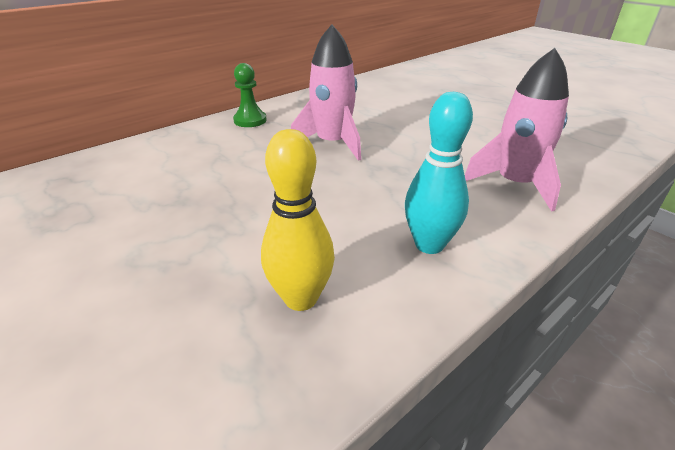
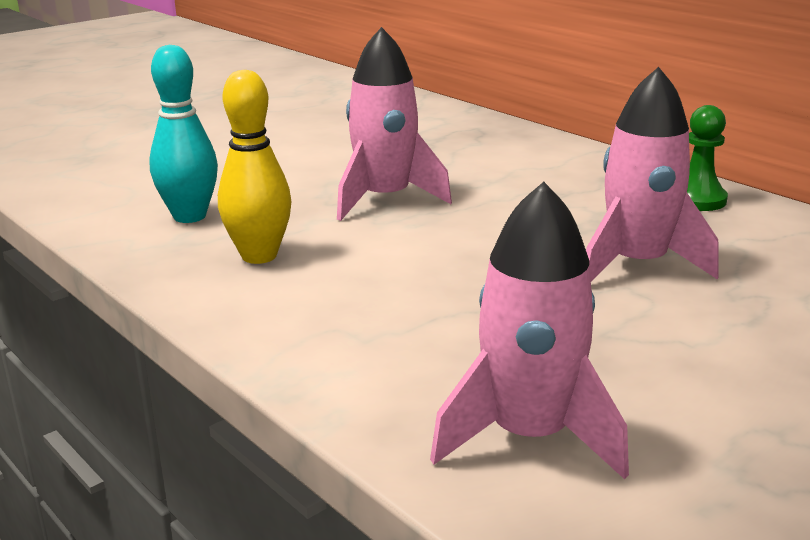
camera: 90 degrees right, 10 degrees down
turquoise bowling pin [405,92,473,254] -> turquoise bowling pin moved to [149,45,218,223]
none -> pink rocket [337,27,452,221]

